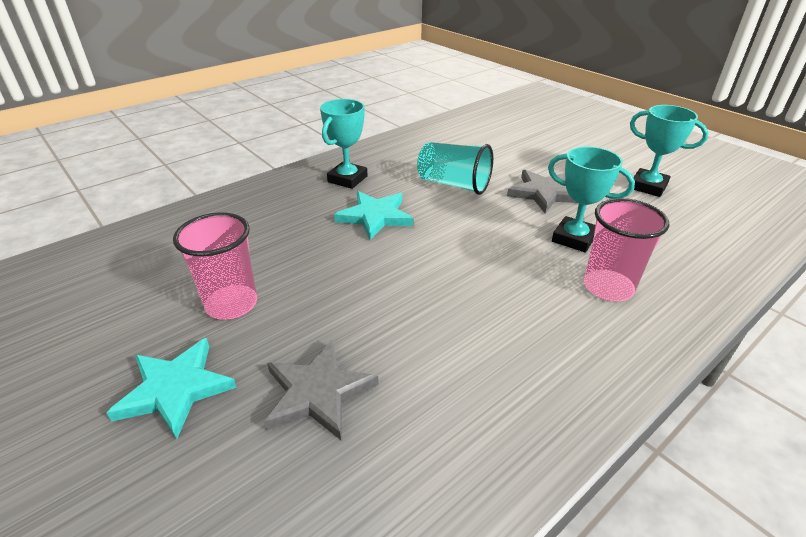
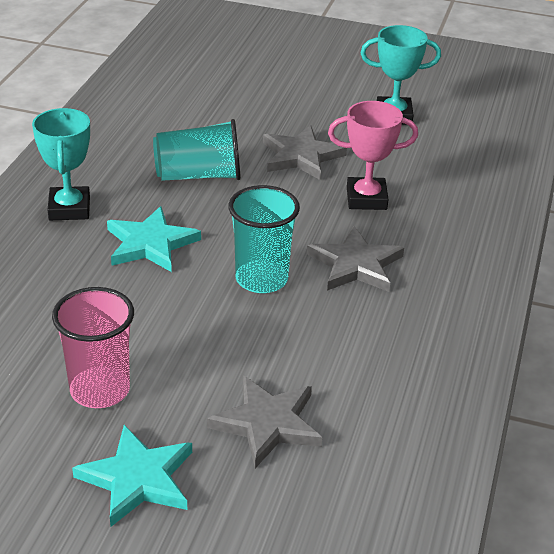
camera: 35 degrees left, 0 degrees up
turquoise trophy [548,147,635,253] -> pink trophy [328,101,418,210]
pink cup [584,198,670,301] -> none
none -> turquoise cup [228,185,300,293]
none -> grey star [307,226,404,292]

